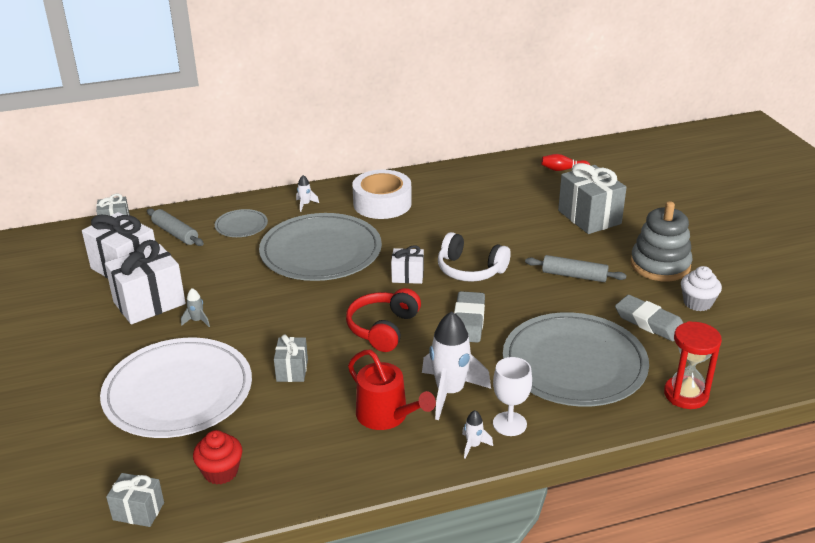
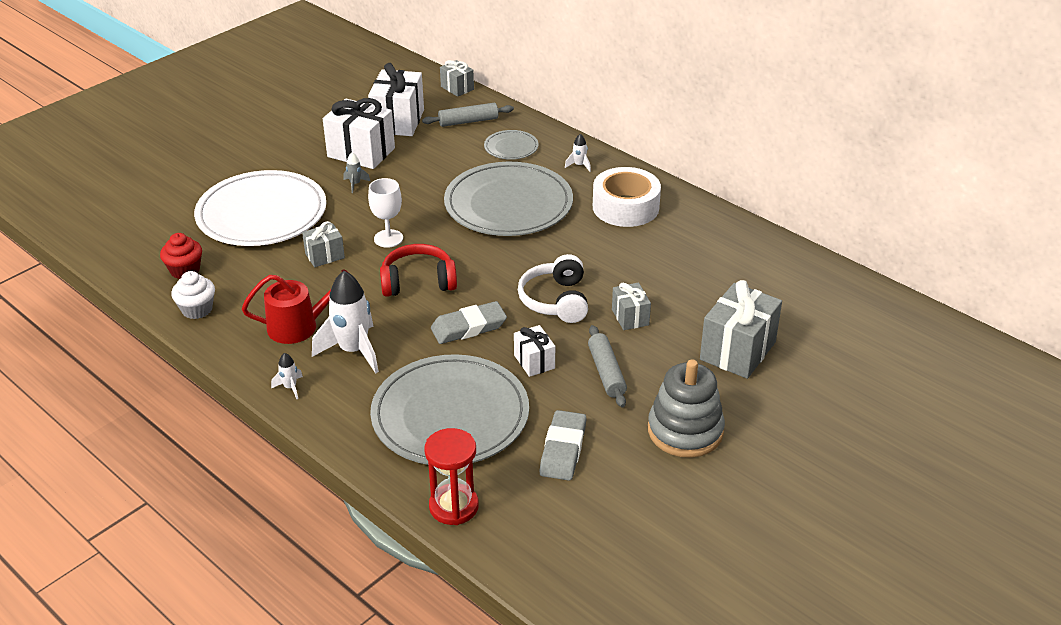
camera: 60 degrees right, 5 degrees up
grey gift [106,473,164,527] -> grey gift moved to [612,283,651,330]
grey rolling pin [147,208,204,246] -> grey rolling pin turned 60 degrees clockwise [422,103,514,127]
red watering can [348,350,436,430] -> red watering can turned 120 degrees counterclockwise [242,269,349,344]
white gift [391,245,424,284] -> white gift moved to [514,325,555,377]
white goblet [493,357,532,436] -> white goblet moved to [368,178,403,248]
red bowling pin [541,154,590,171] -> none
white cupcake [681,266,722,311] -> white cupcake moved to [171,271,215,319]

